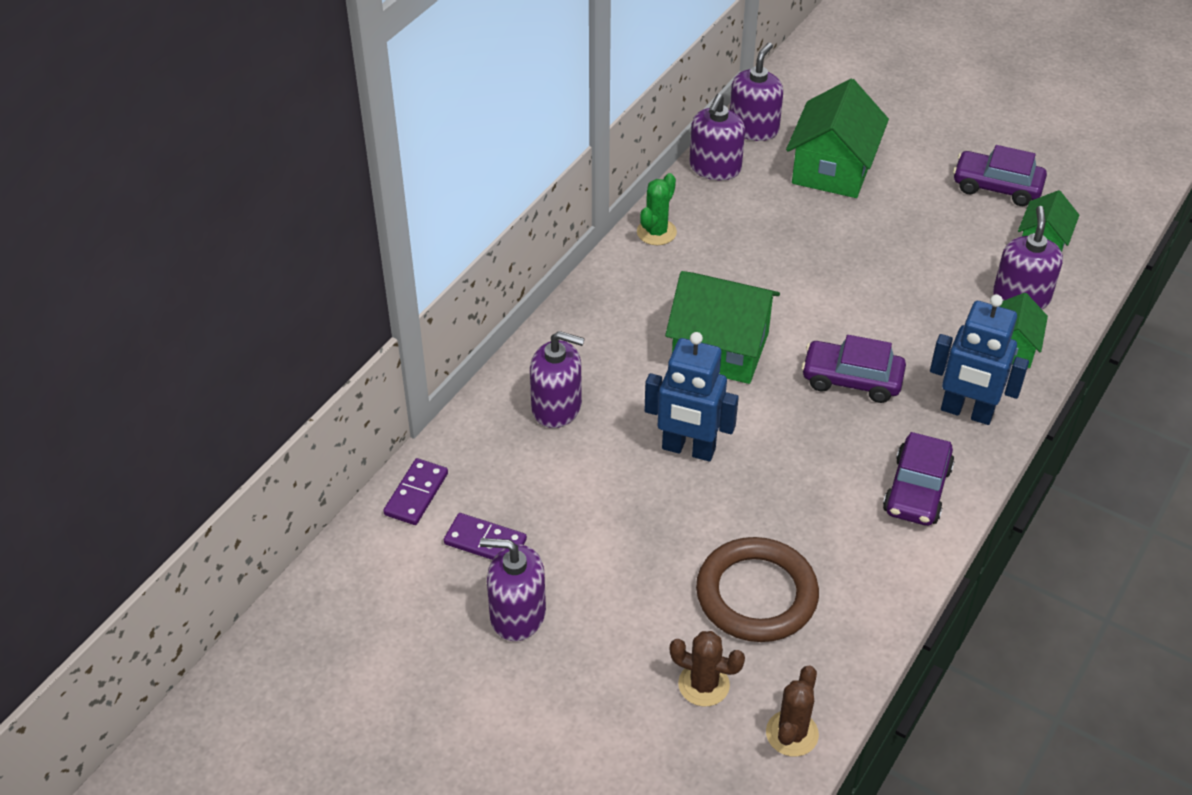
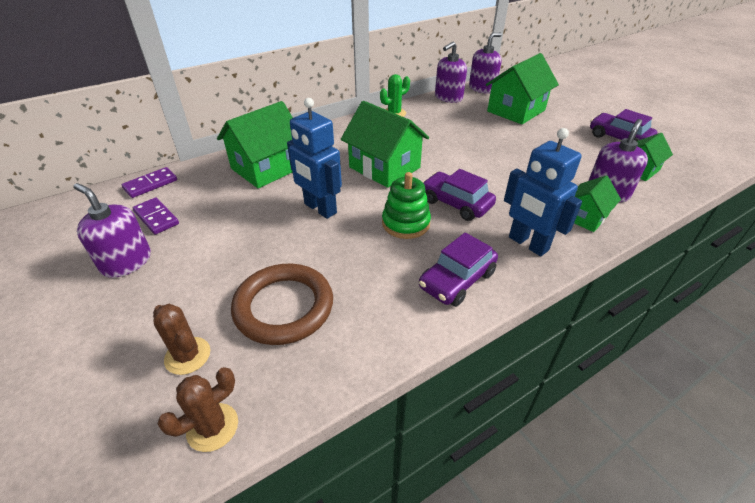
camera: 25 degrees right, 5 degrees down
purple soap dispenser [530,331,585,428] -> green house [217,101,293,188]
none -> green stacking toy [382,172,431,239]

